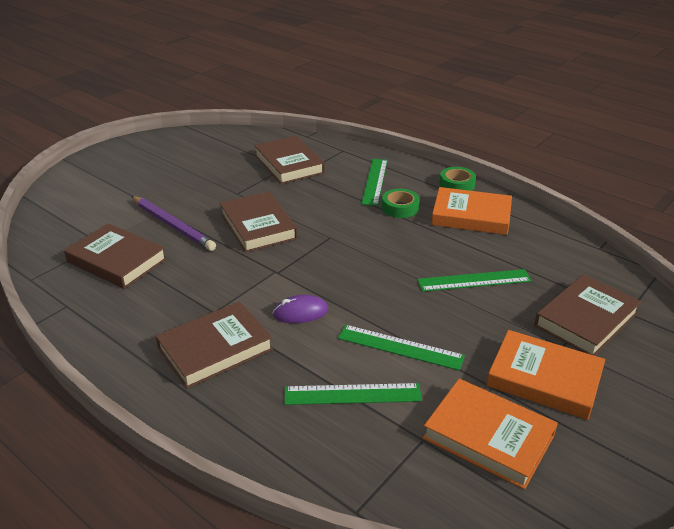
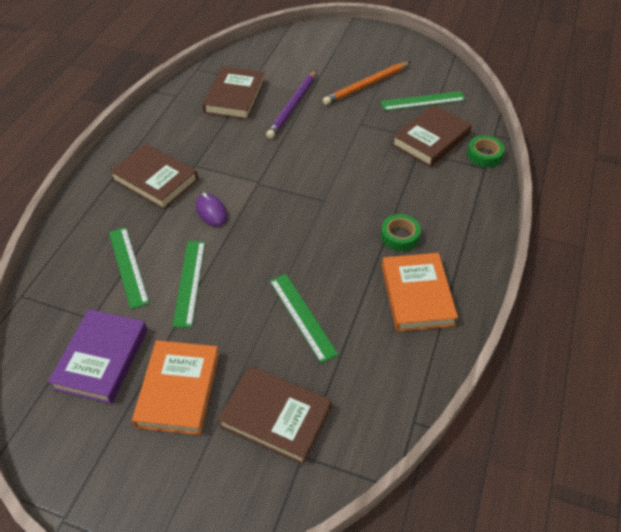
camera: 70 degrees right, 15 degrees up
brown book [220,192,298,253] -> none
green ruler [361,159,387,206] -> green ruler moved to [380,91,466,111]
orange book [423,379,558,490] -> purple book [48,309,147,404]
green tape [439,167,476,191] -> green tape moved to [467,135,505,167]
none -> orange pencil [323,62,410,105]

